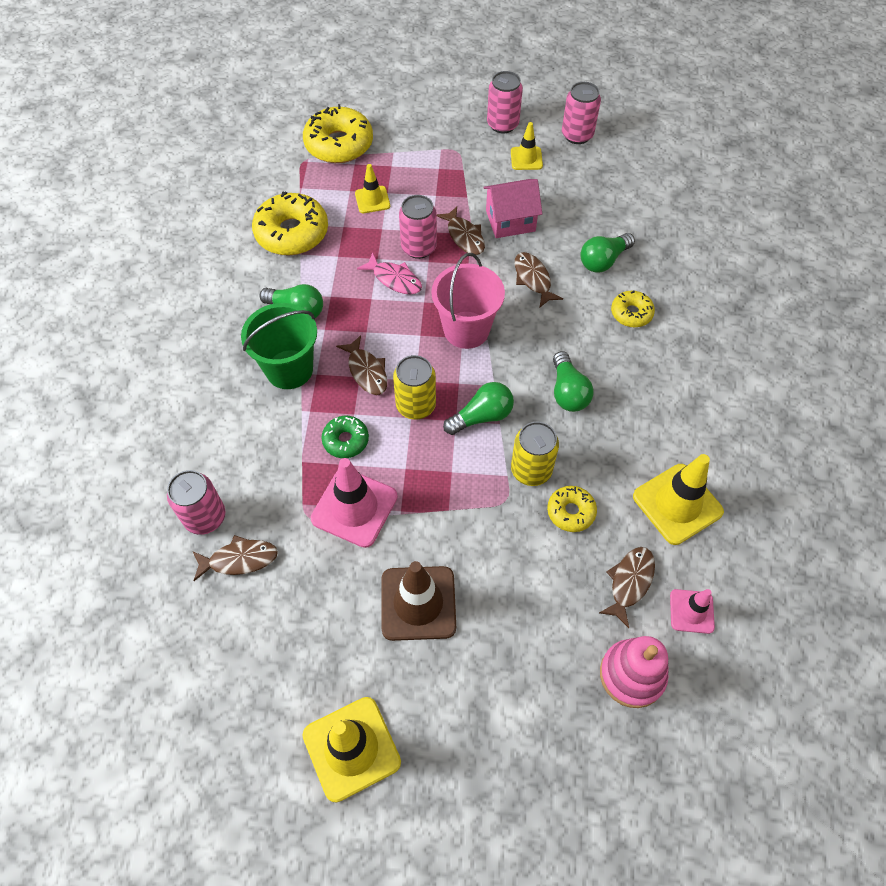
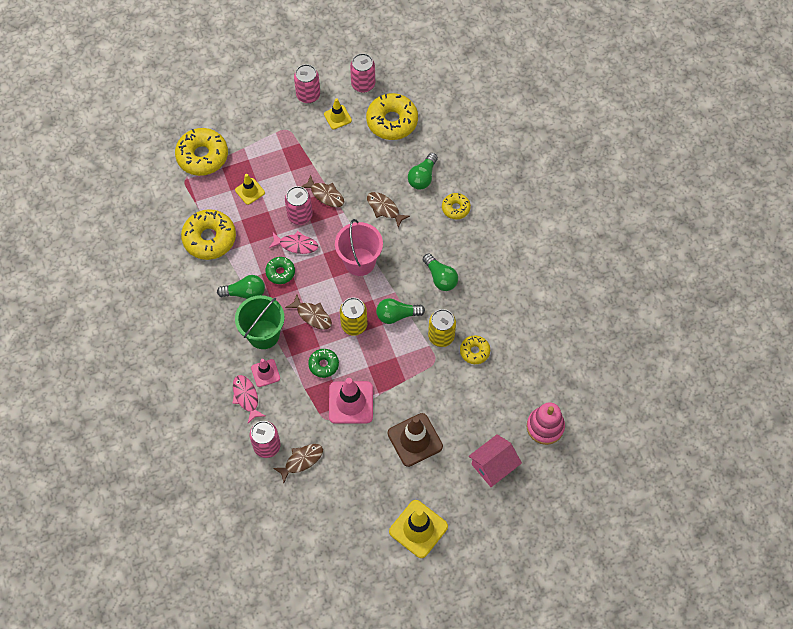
camera: 25 degrees left, 5 degrees up
green light bulb [443,382,514,435] -> green light bulb turned 135 degrees counterclockwise [376,298,425,324]
pink house [483,179,543,238] -> pink house moved to [469,434,522,487]
brown fish [599,547,655,628] -> none
yellow traffic cone [633,454,724,545] -> none
pink traffic cone [670,589,715,634] -> pink traffic cone moved to [251,359,280,387]
none -> pink fish [232,375,265,423]
none -> green donut [265,257,295,284]
none -> yellow donut [366,93,418,140]

